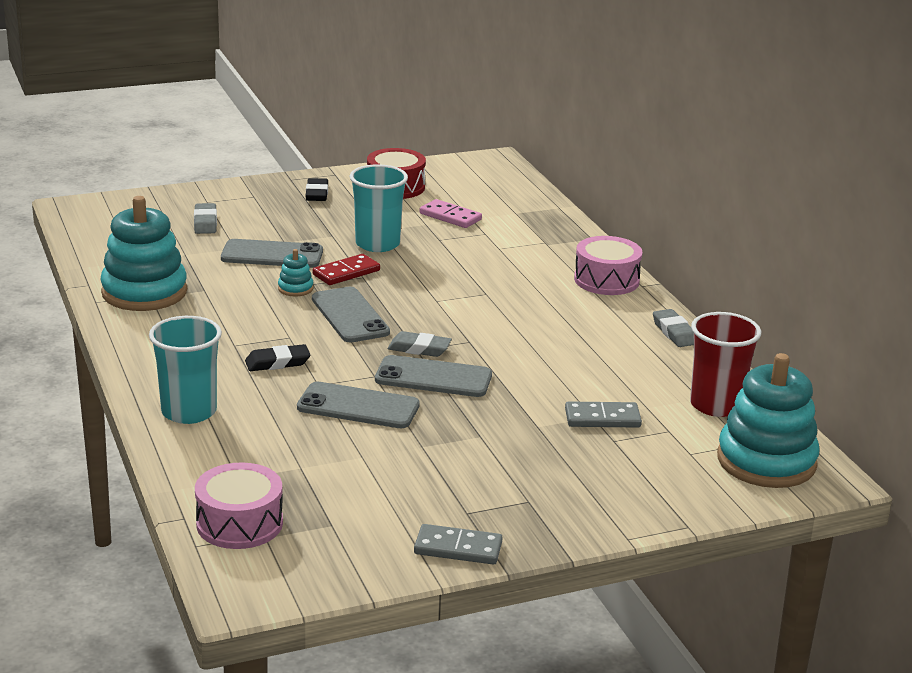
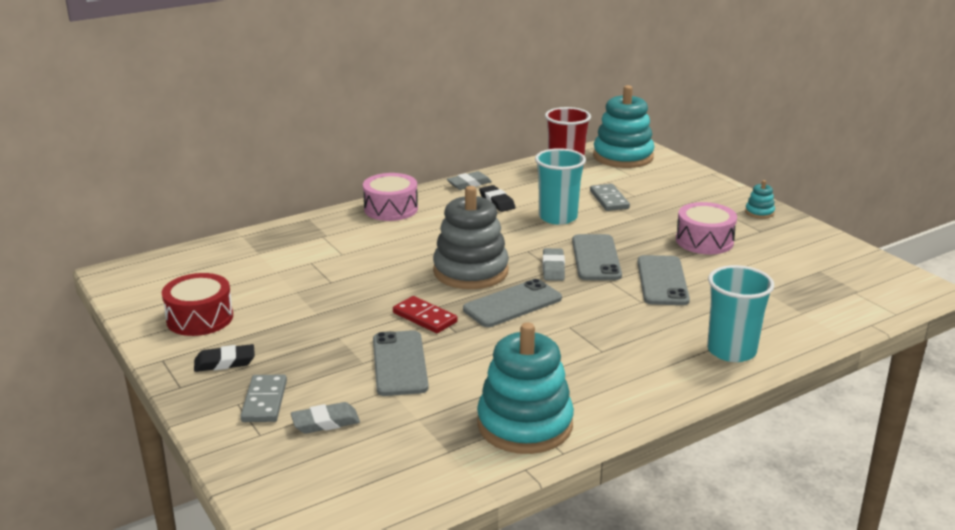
camera: 100 degrees left, 0 degrees up
pink drum [195,462,283,549] -> pink drum moved to [676,202,737,254]
black eraser [245,344,310,371] -> black eraser moved to [479,185,516,212]
turquoise stacking toy [278,249,314,296] -> turquoise stacking toy moved to [745,180,775,219]
turquoise cup [350,164,408,252] -> turquoise cup moved to [535,148,586,225]
grey domino [414,524,503,565] -> grey domino moved to [240,375,287,422]
pink domino [420,199,482,228] -> none
none -> grey stacking toy [433,186,509,289]

